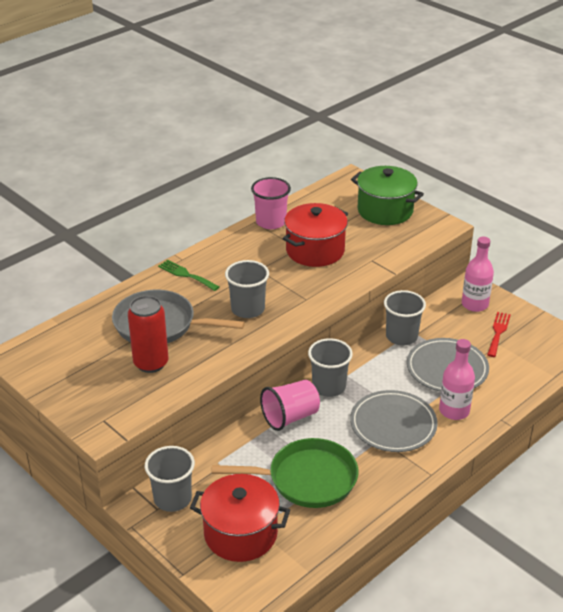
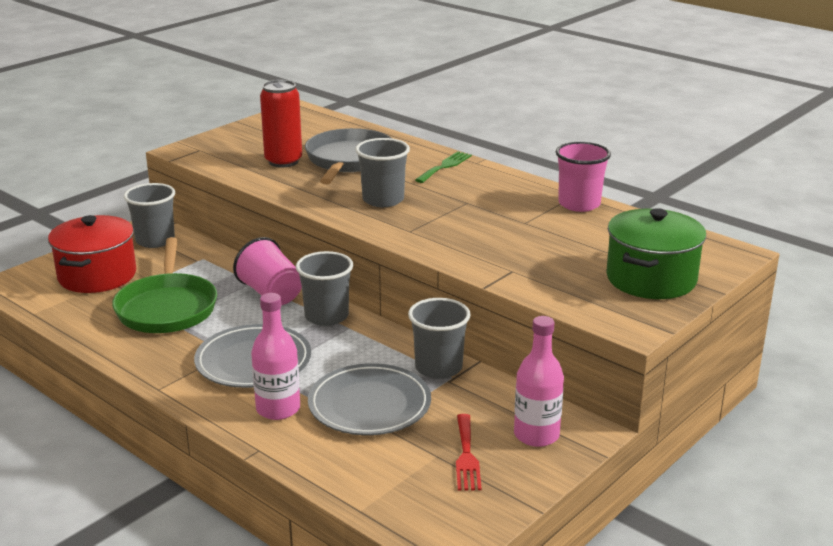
camera: 85 degrees right, 10 degrees down
red pot [283,203,348,267] -> none
red fork [487,312,511,357] -> red fork turned 75 degrees clockwise [456,414,482,491]

